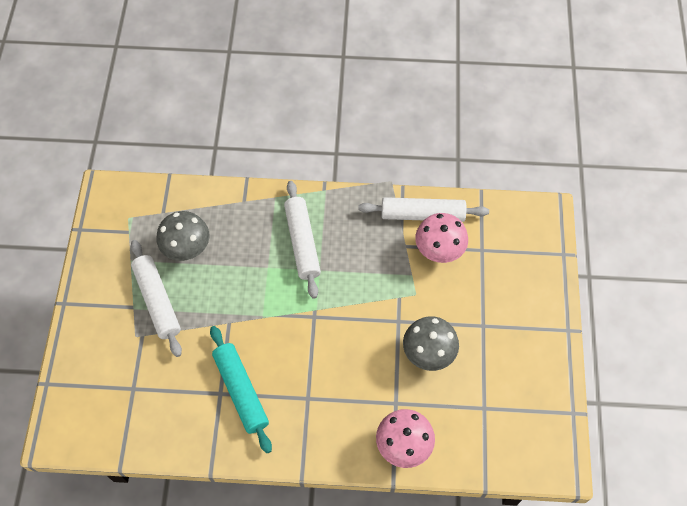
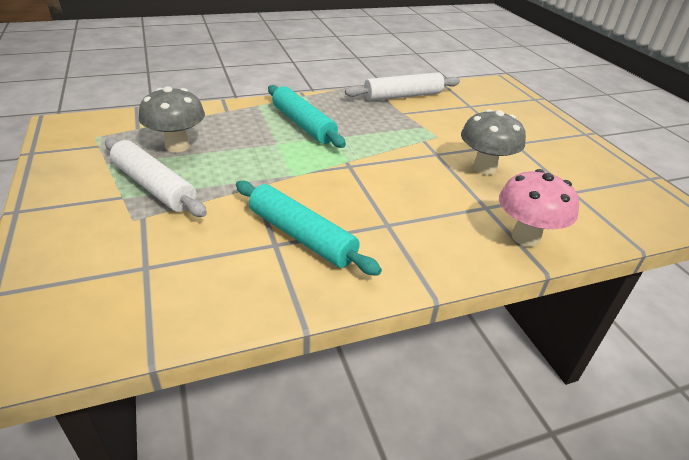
camera: 25 degrees left, 25 degrees down
white rolling pin [284,181,321,299] -> turquoise rolling pin [268,85,346,148]
pink mushroom [415,213,468,263] -> none

